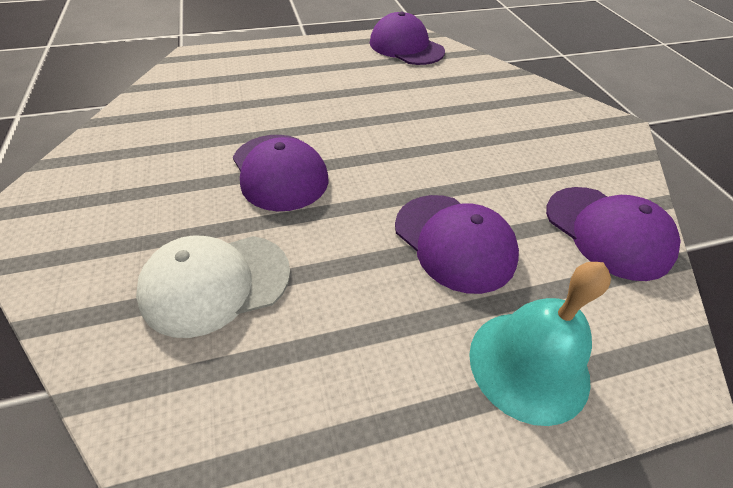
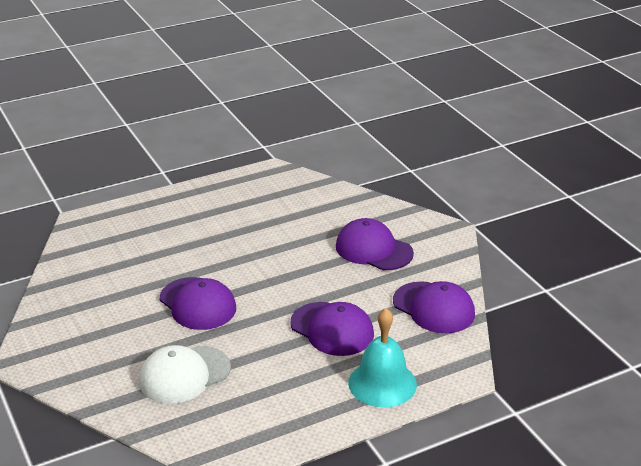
camera: 10 degrees left, 15 degrees down
purple cap [370,11,445,65] -> purple cap moved to [336,218,414,270]

